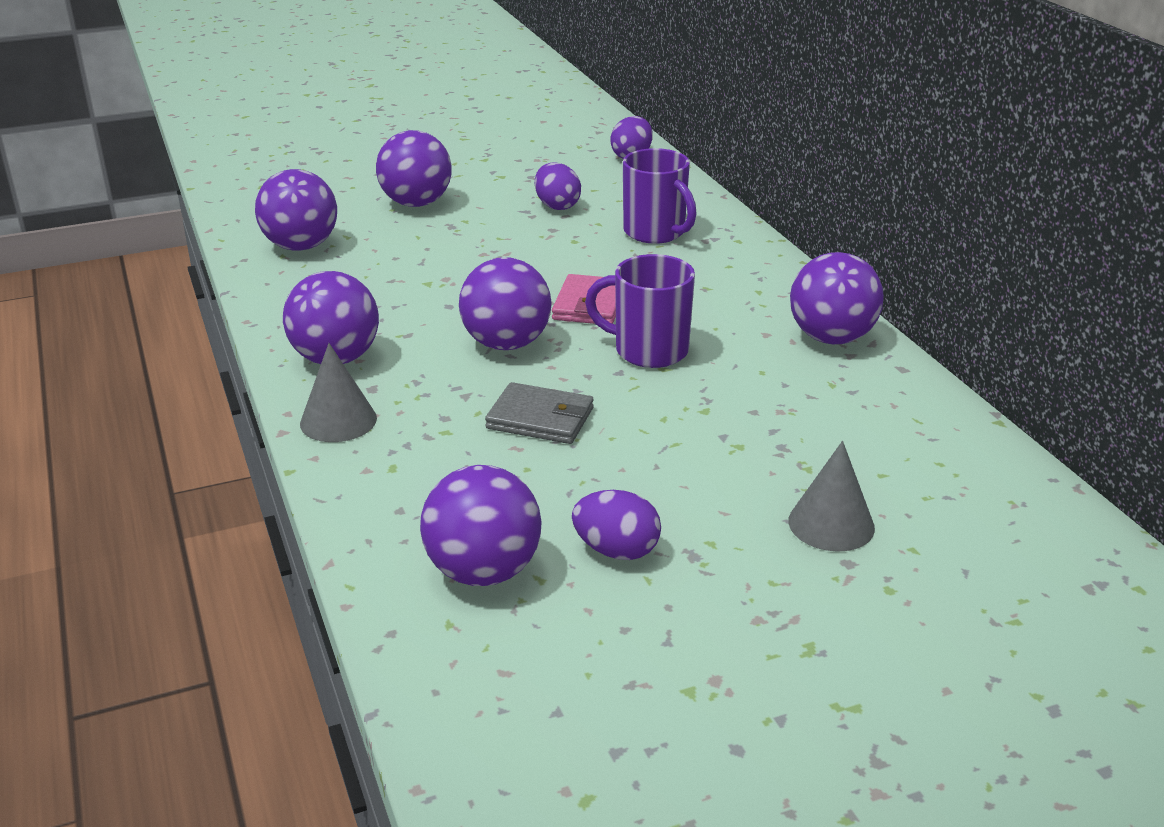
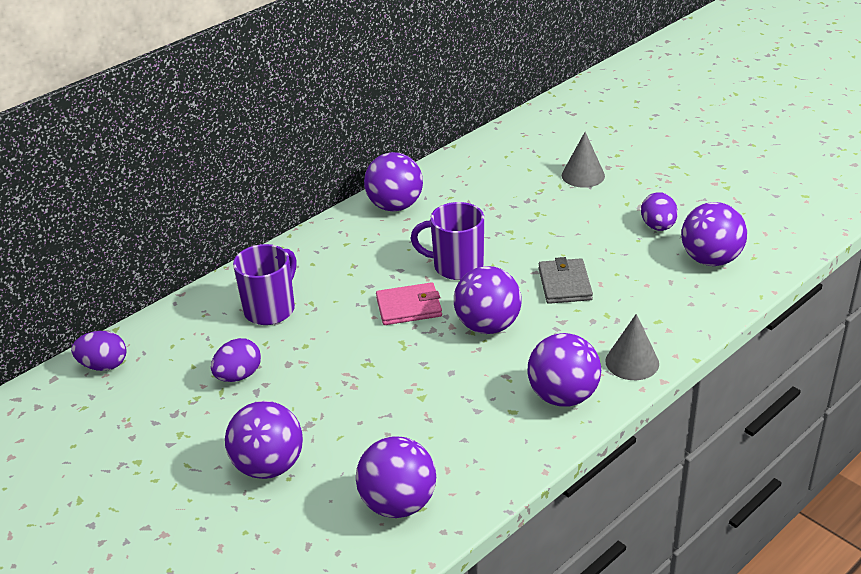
camera: 110 degrees left, 5 degrees up
purple mug [585,254,695,368] -> purple mug turned 105 degrees clockwise [410,202,484,280]

